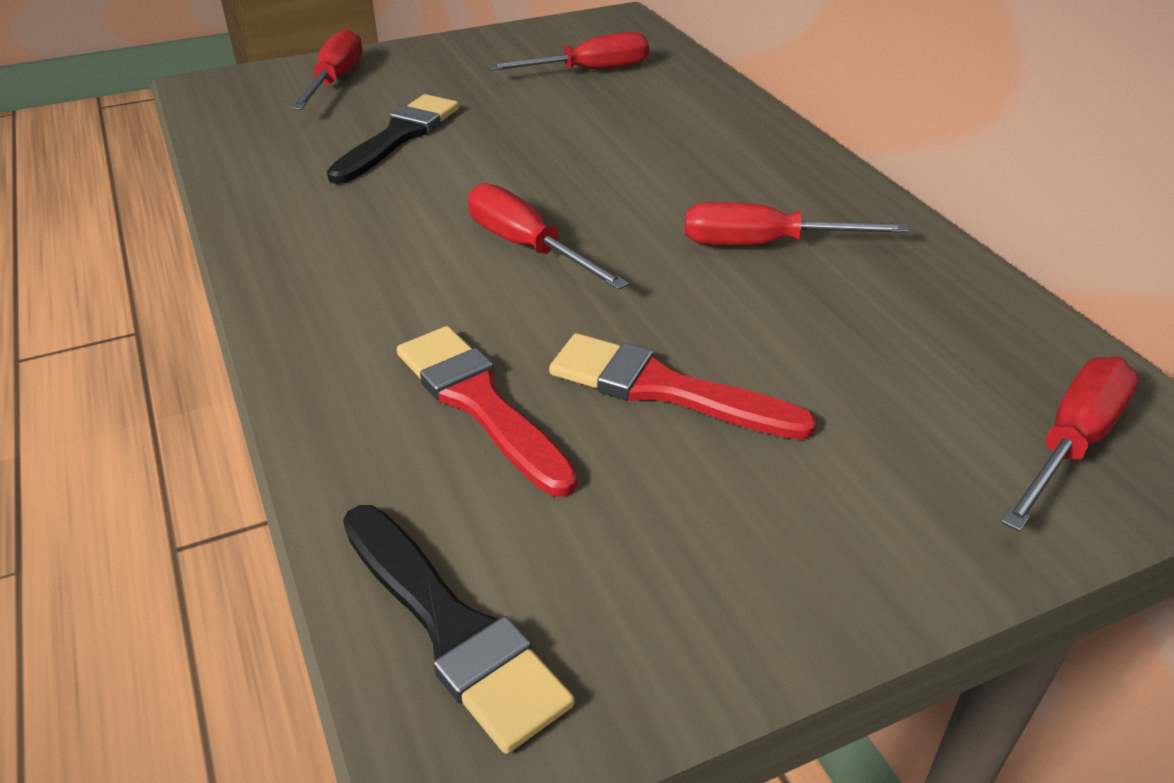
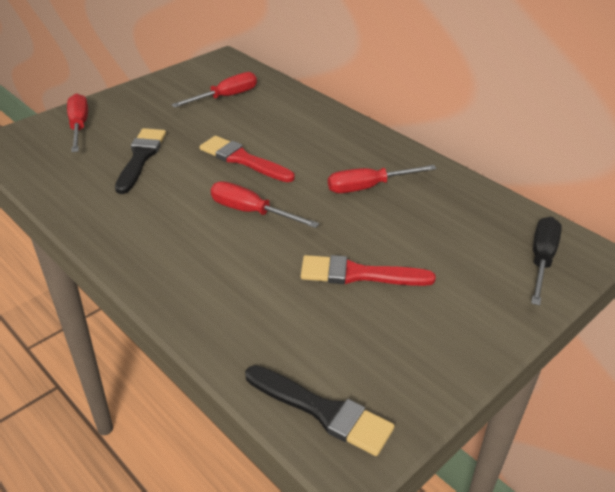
camera: 20 degrees left, 0 degrees up
red brush [397,326,578,497] -> red brush moved to [200,136,295,182]
red screwdriver [1001,357,1139,532] -> black screwdriver [531,217,562,306]

